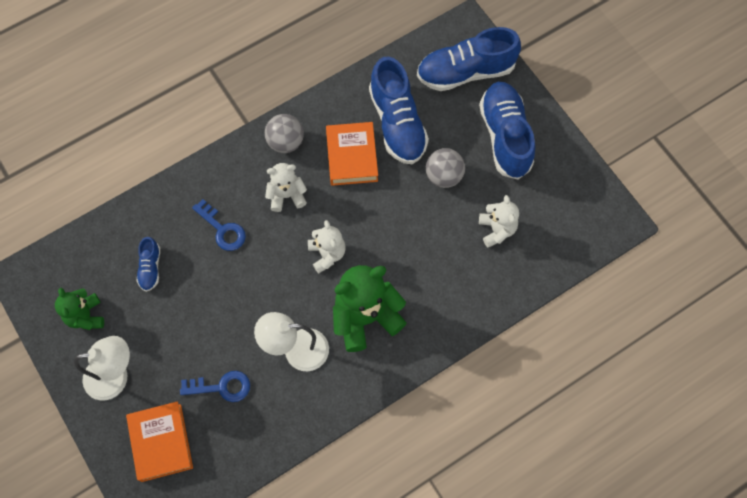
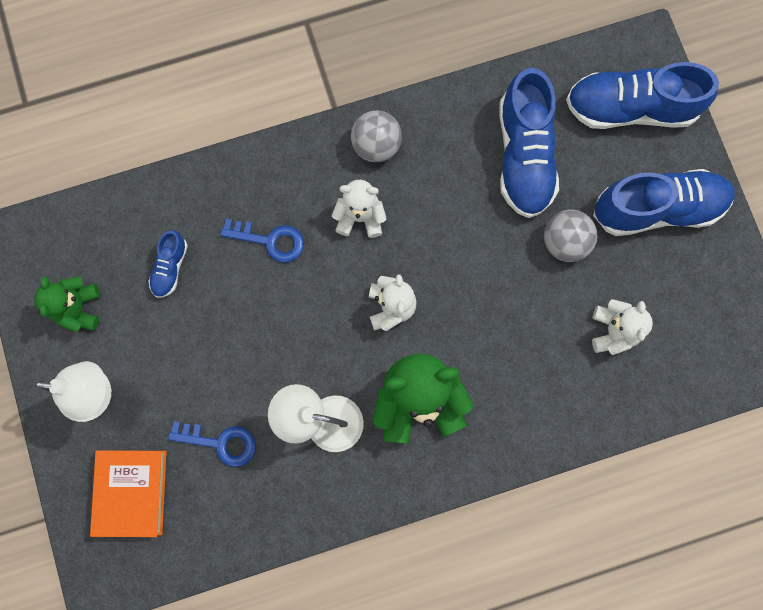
camera: 15 degrees right, 10 degrees up
blue key [192,199,246,251] -> blue key turned 45 degrees counterclockwise [220,219,304,263]
orange book [326,122,378,186] -> none
blue shoe [479,82,535,179] -> blue shoe turned 75 degrees clockwise [593,169,735,236]

